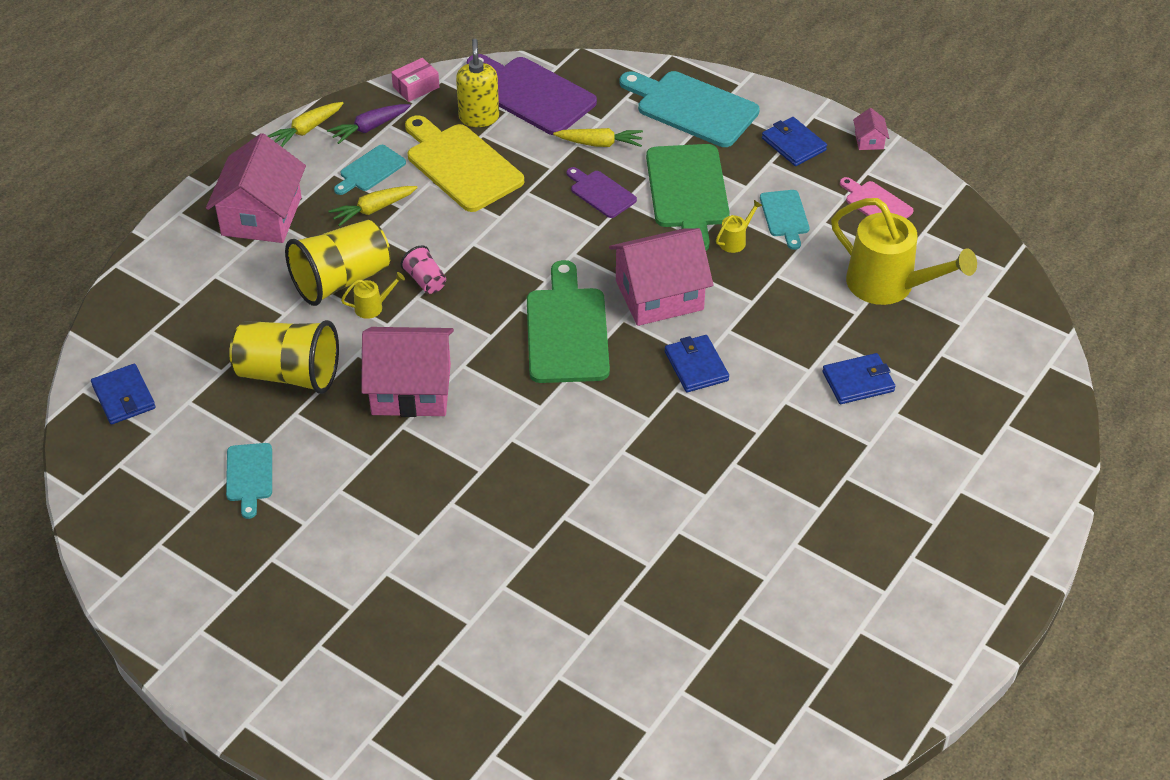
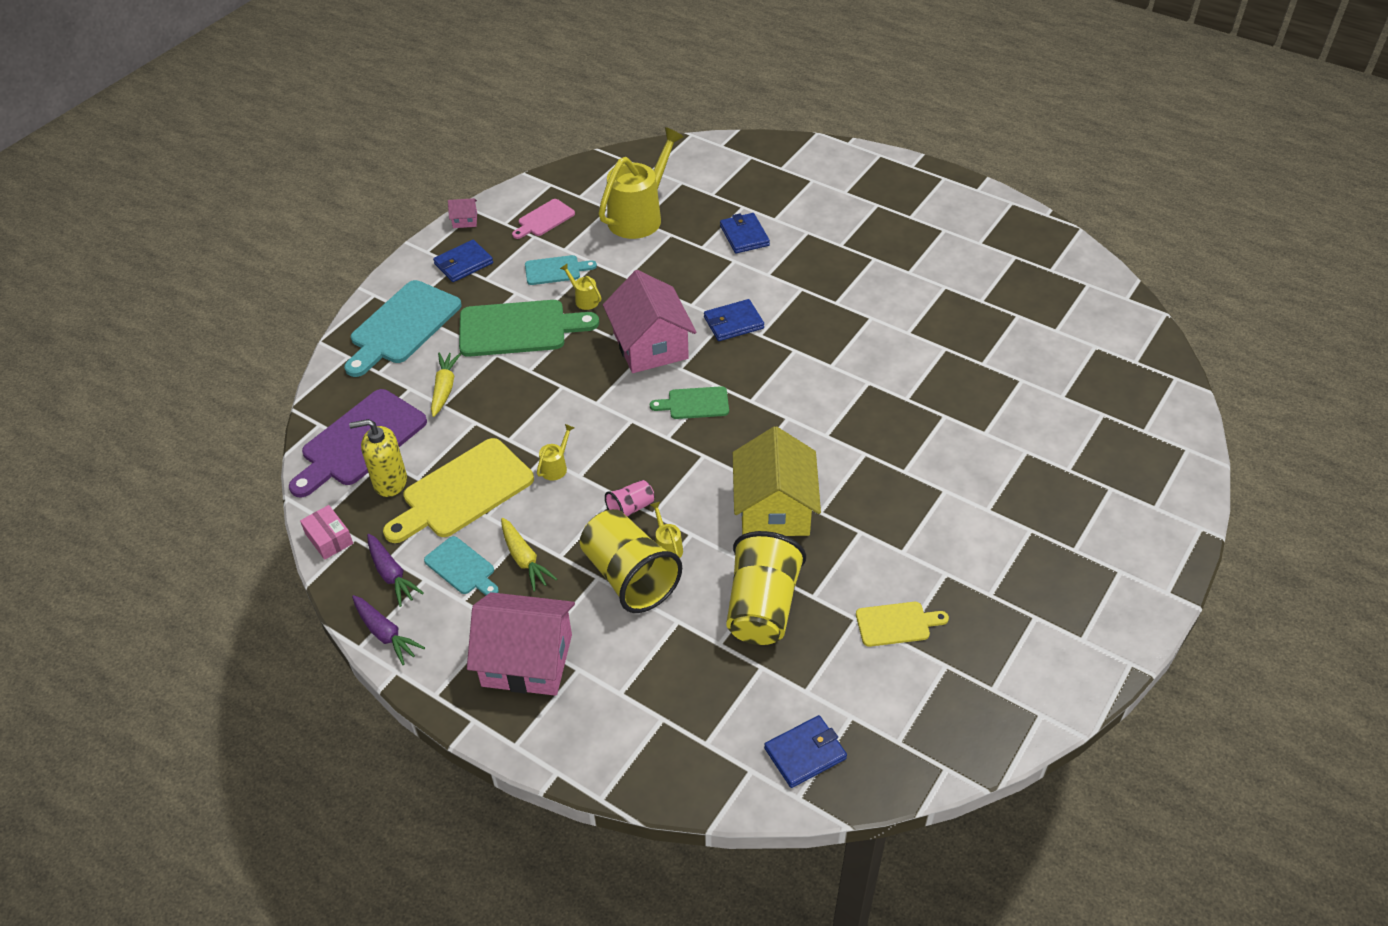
camera: 90 degrees left, 0 degrees up
turquoise cutting board [226,443,272,519] -> yellow cutting board [856,602,949,647]
yellow carrot [268,102,344,147] -> purple carrot [352,595,425,665]
pink house [361,327,454,417] -> yellow house [733,426,821,536]
green cutting board [527,260,610,383] -> green cutting board [650,386,729,419], size x0.53
purple cutting board [567,167,637,218] -> none
none -> yellow watering can [537,424,574,481]

